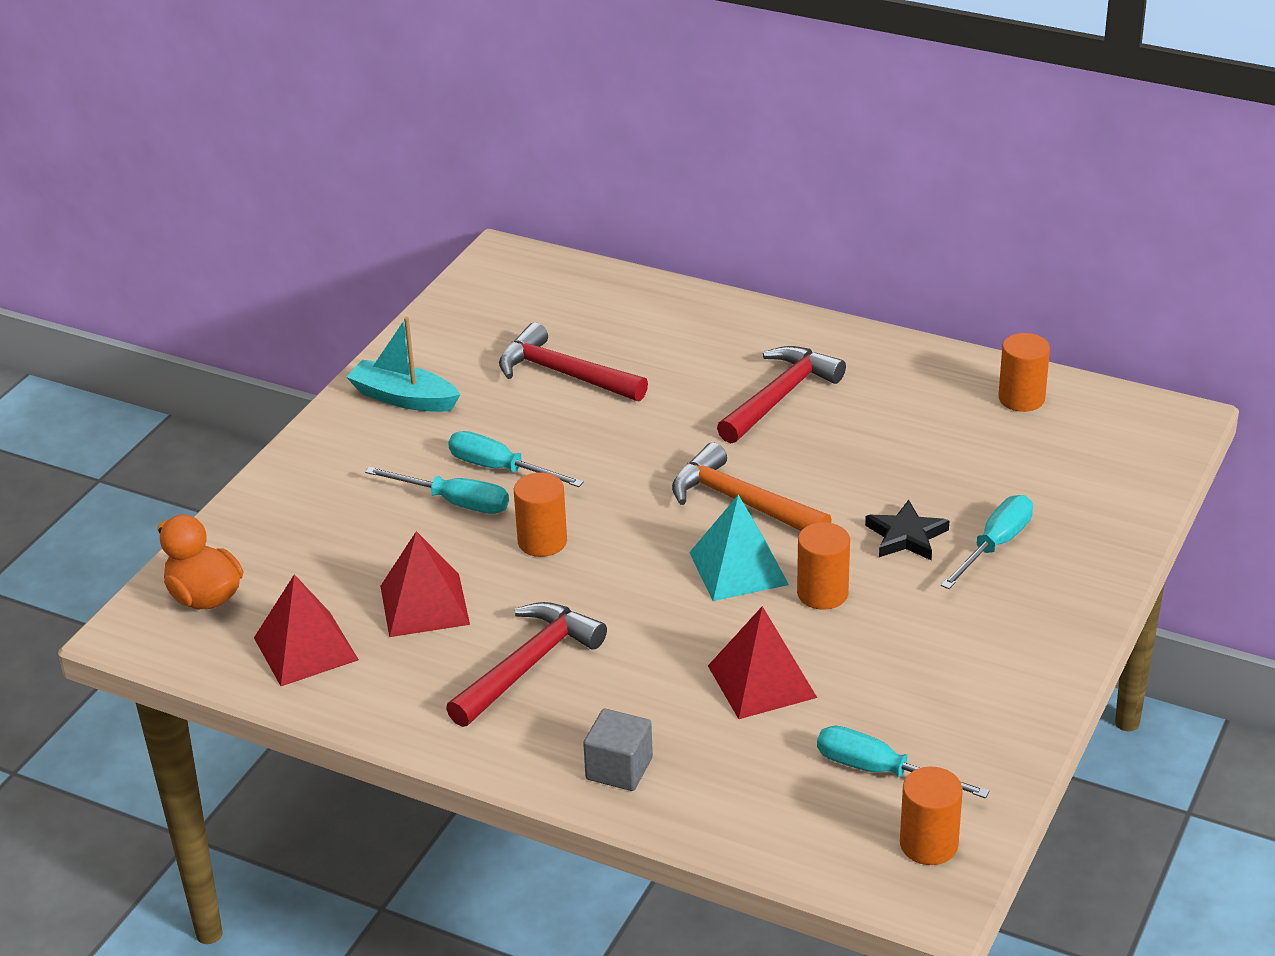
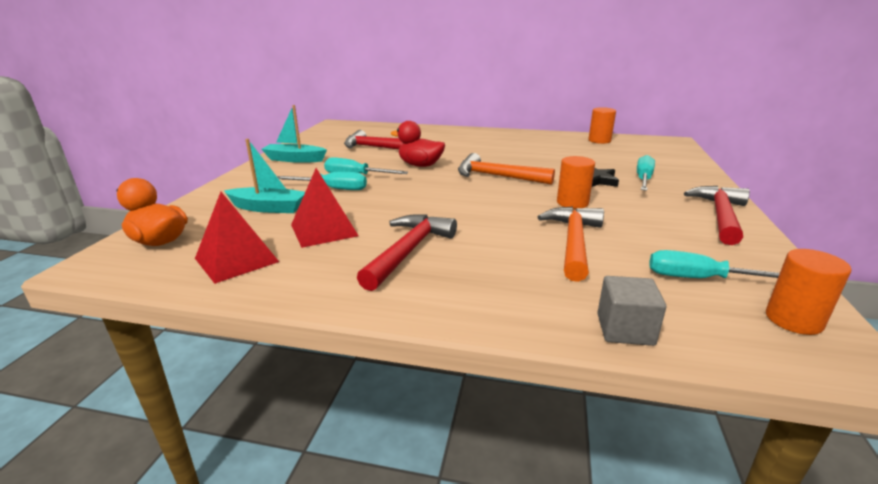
camera: 15 degrees left, 10 degrees down
orange cylinder [514,472,567,557] -> none
grey cube [583,709,653,791] -> grey cube moved to [597,276,666,346]
turquoise pyramid [689,495,789,601] -> none
red pyramid [708,606,817,719] -> orange hammer [538,206,604,282]
red hammer [717,346,846,443] -> red hammer moved to [684,186,750,245]
none -> turquoise boat [224,139,305,213]
none -> red duck [391,121,445,167]

